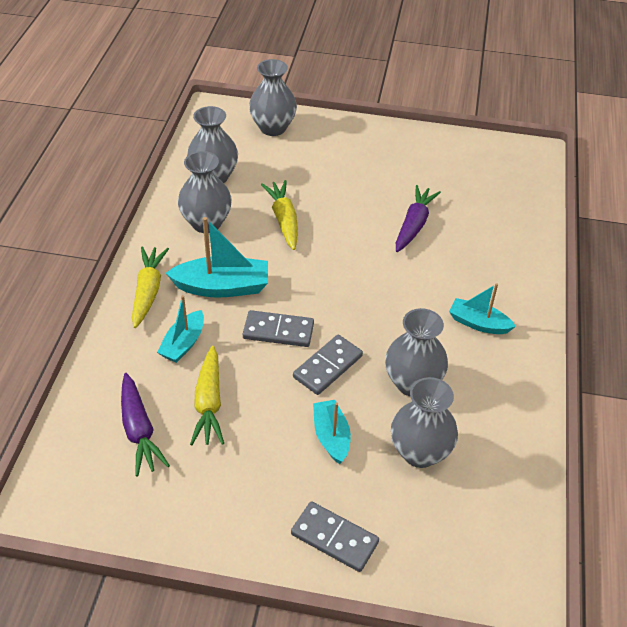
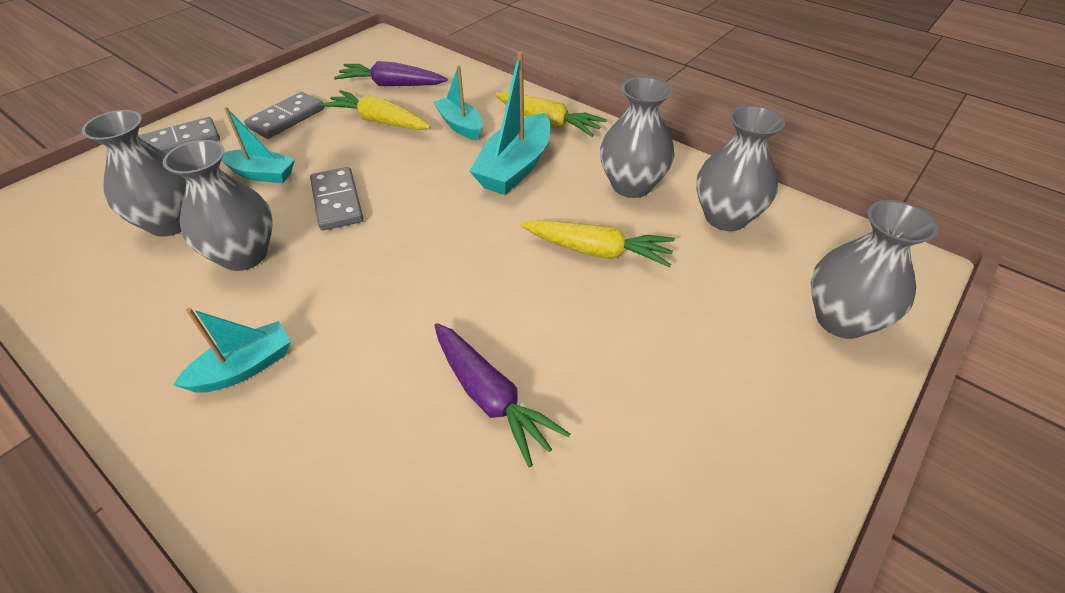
camera: 120 degrees right, 0 degrees up
grey domino [243,310,314,347] -> grey domino moved to [244,92,324,139]

